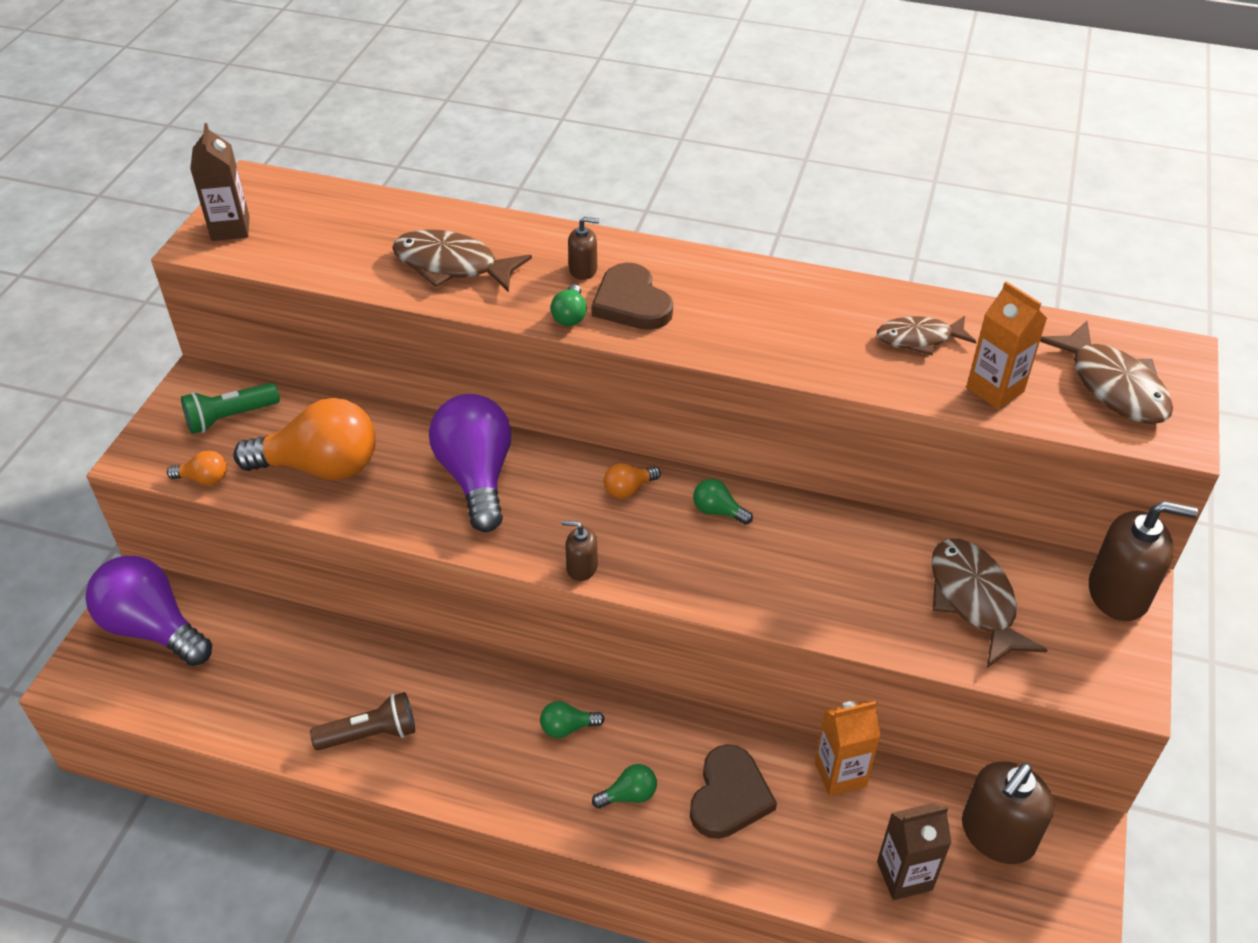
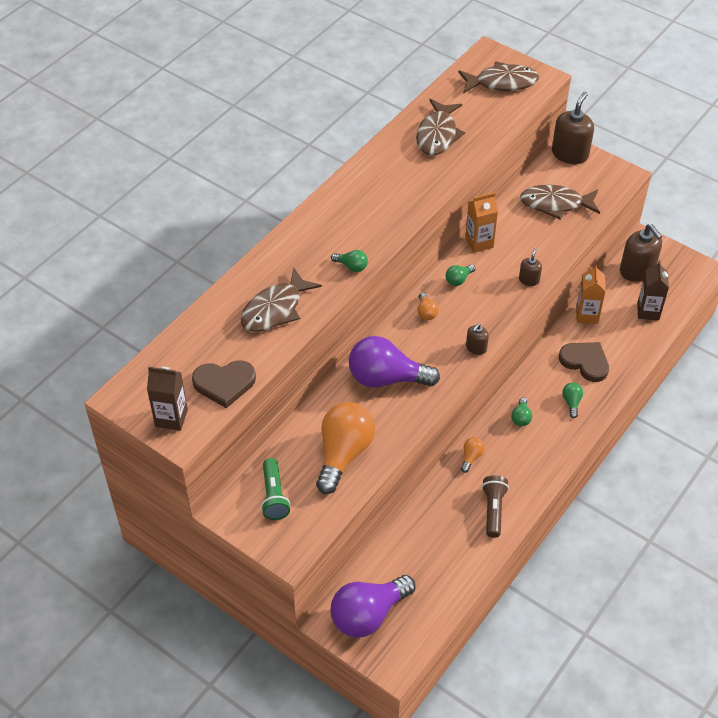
camera: 70 degrees left, 5 degrees up
orange light bulb [167,450,227,485] -> orange light bulb moved to [461,437,485,473]
brown soap dispenser [568,217,599,280] -> brown soap dispenser moved to [519,248,542,286]
brown heart [591,263,673,330] -> brown heart moved to [192,360,256,408]
brown fish [877,316,977,355] -> brown fish [416,99,465,156], size x1.52
orange carton [966,281,1047,410] -> orange carton moved to [465,192,498,253]

